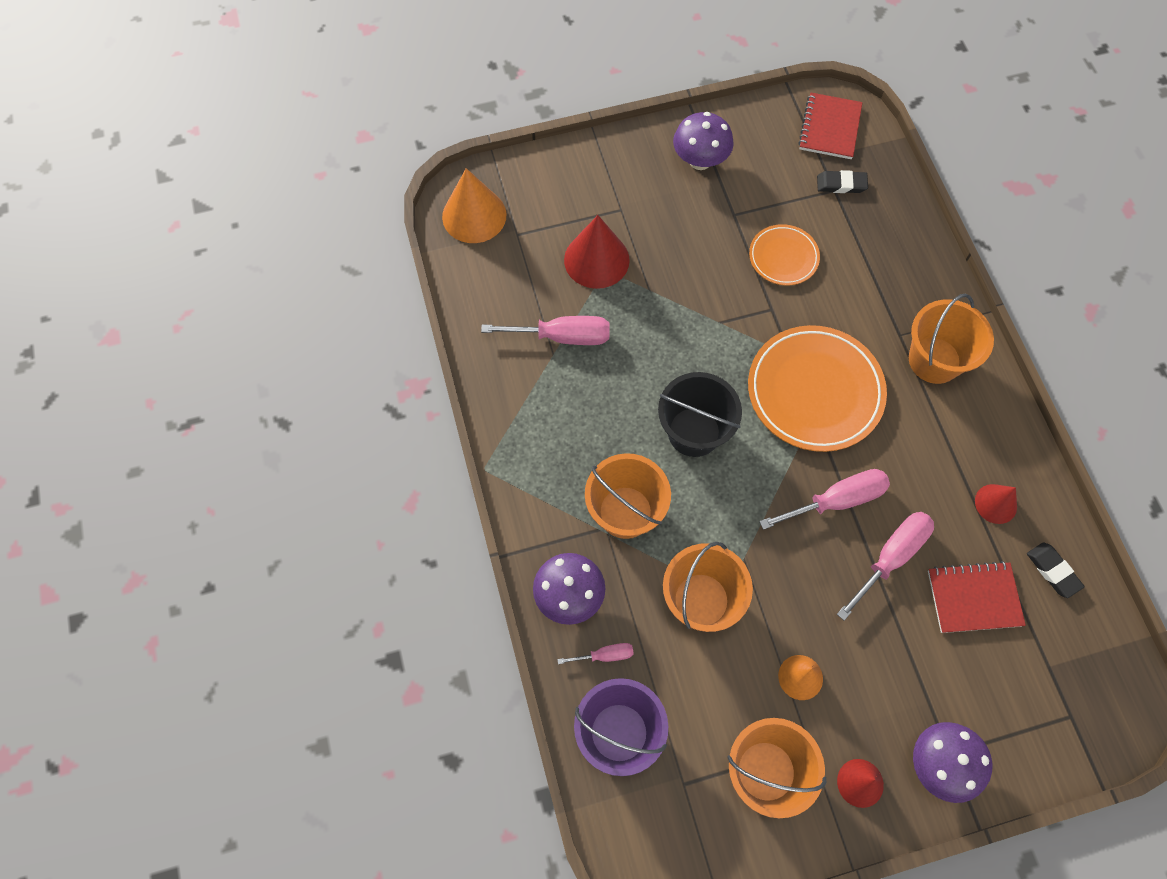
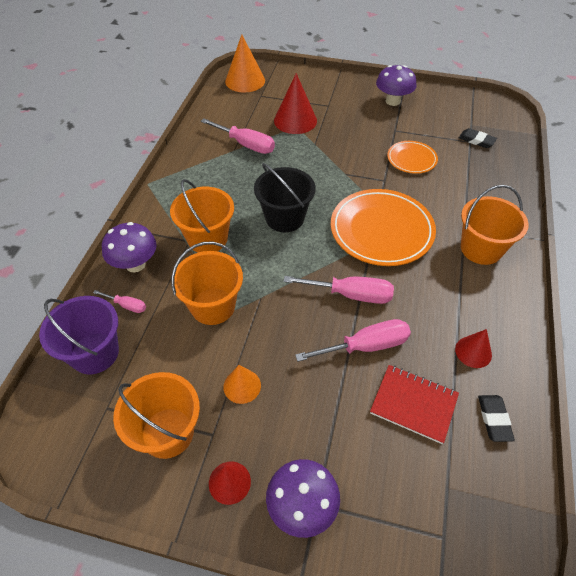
camera: 30 degrees right, 15 degrees down
red notebook [798,93,863,159] -> none

